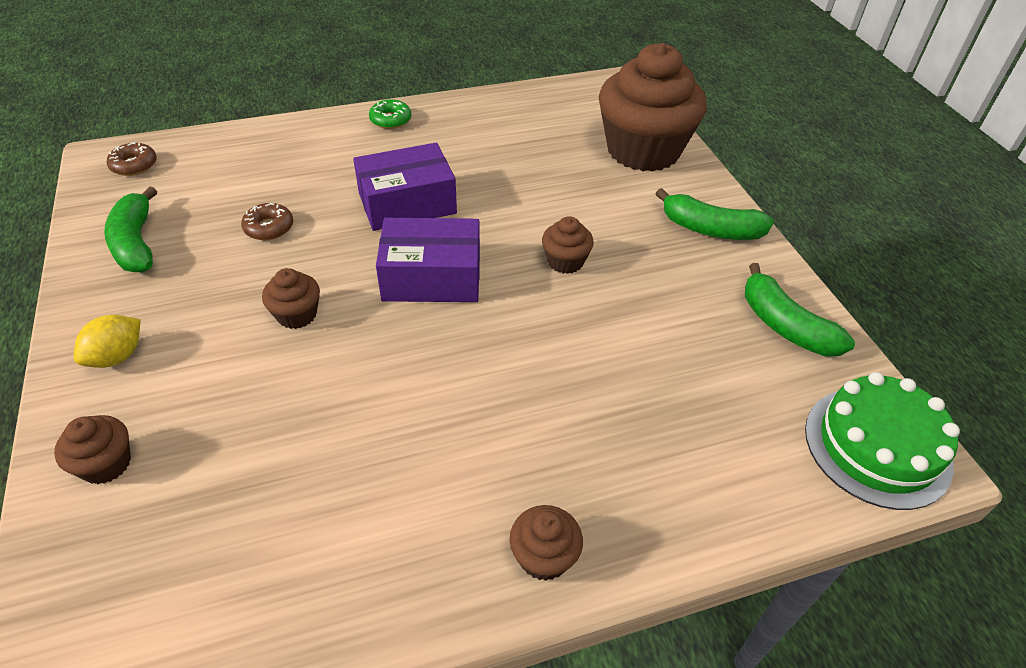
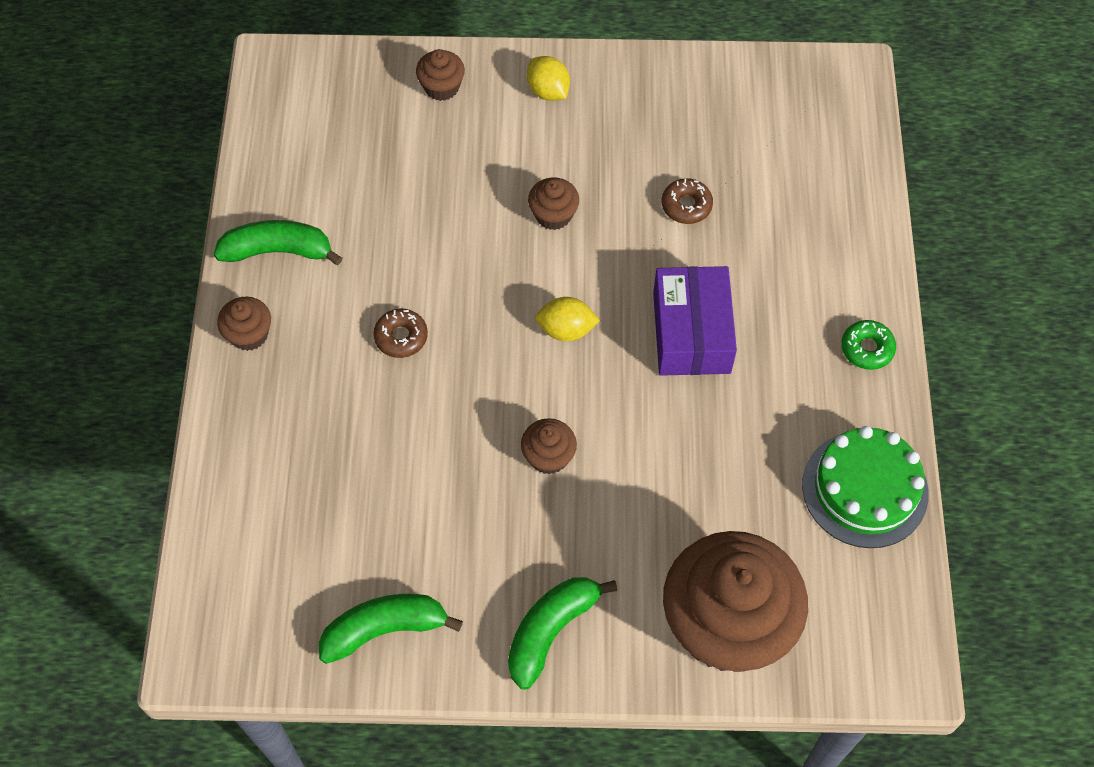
camera: 110 degrees right, 15 degrees up
green banana [104,186,157,272] -> green banana moved to [214,220,342,265]
brown donut [107,142,157,176] -> brown donut moved to [373,309,428,358]
purple box [376,218,480,302] -> yellow lemon [535,297,600,341]
green cake [805,372,960,510] -> green cake moved to [802,426,929,548]

